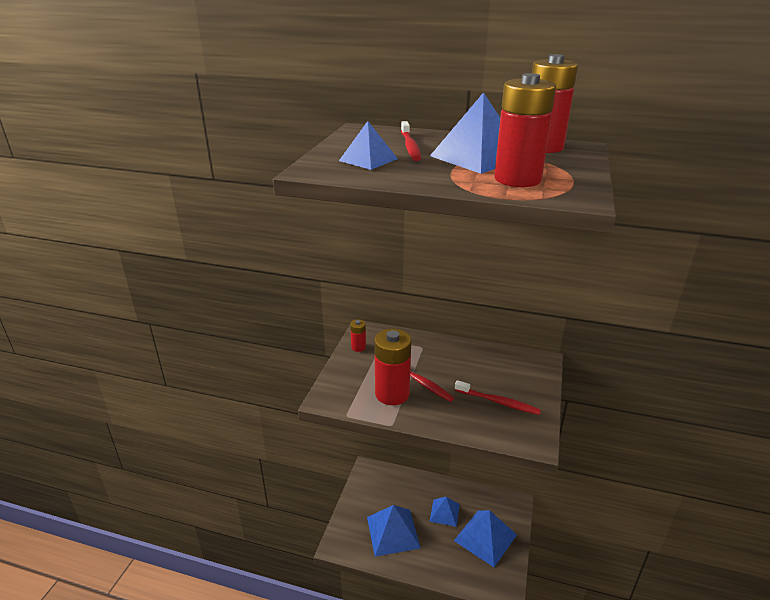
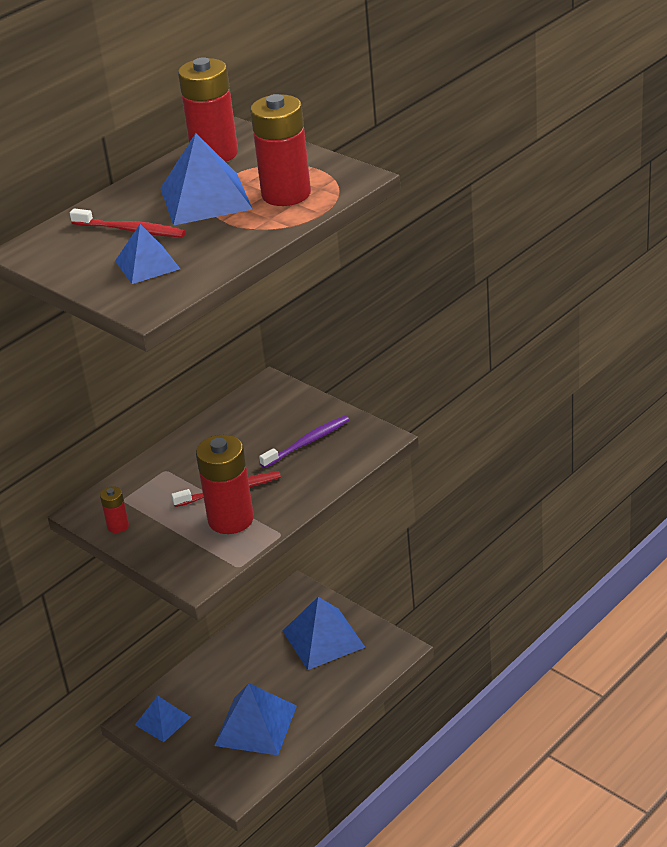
camera: 60 degrees left, 5 degrees up
blue pyramid [429,497,460,527] -> blue pyramid moved to [135,695,191,742]
red toothbrush [455,380,541,415] -> purple toothbrush [259,415,349,468]

